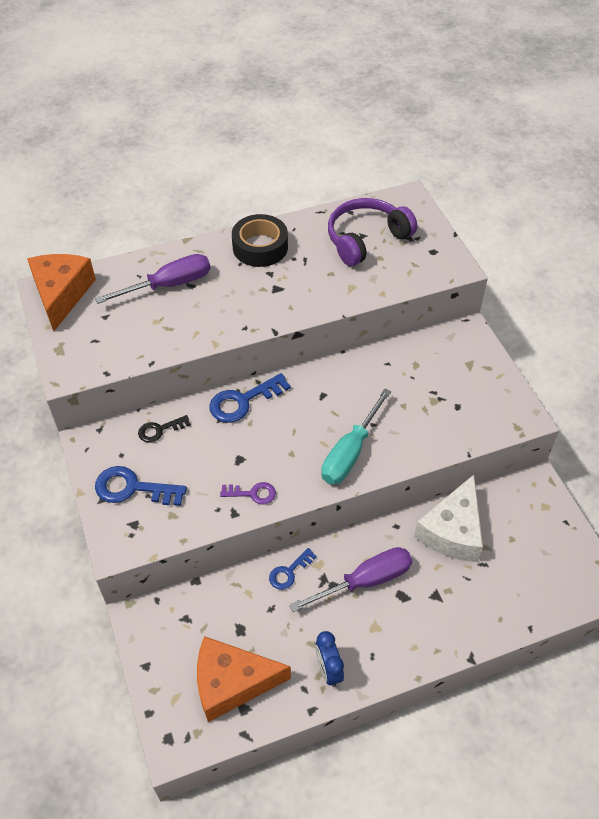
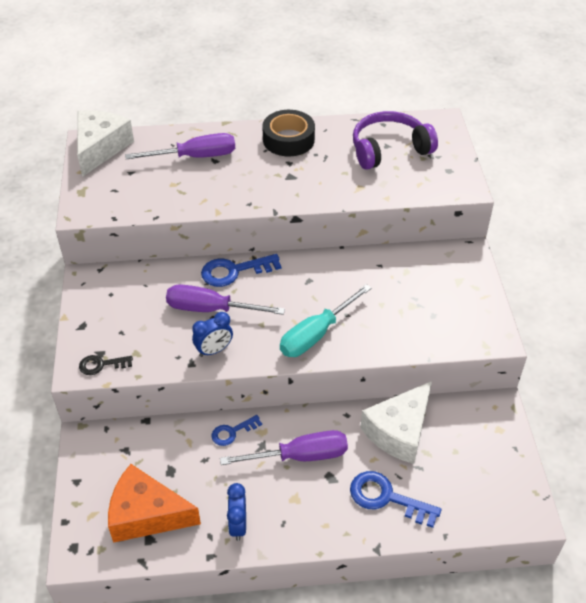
camera: 15 degrees right, 5 degrees down
orange cheese [27,254,96,332] -> white cheese [77,110,134,177]
blue key [95,466,187,506] -> blue key moved to [350,471,441,528]
black key [138,415,190,443] -> black key moved to [79,355,133,375]
purple key [220,482,276,504] -> blue clock [192,312,233,357]
none -> purple screwdriver [166,284,285,315]

